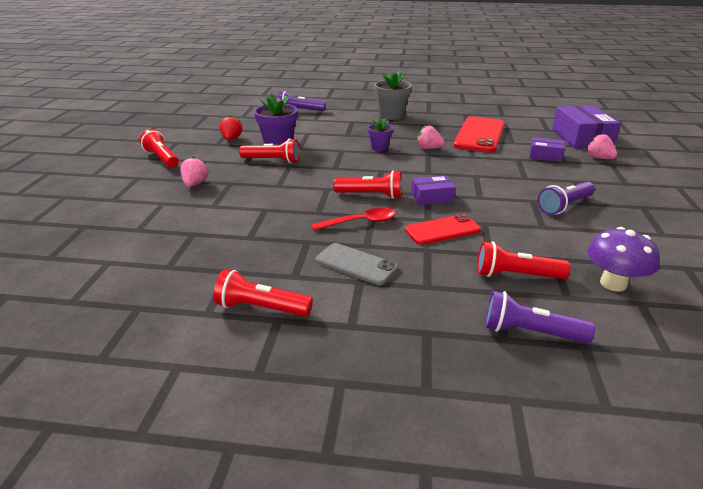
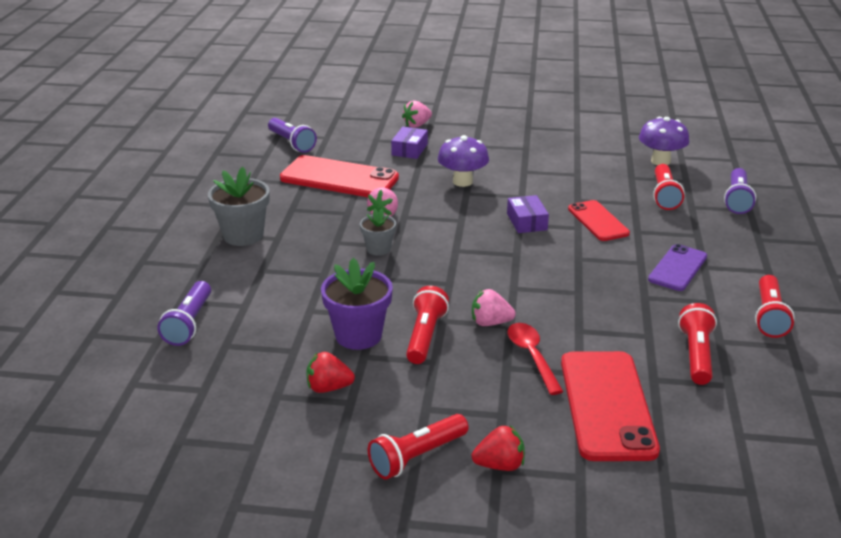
camera: 90 degrees left, 0 degrees up
pink strawberry [180,157,209,187] -> pink strawberry moved to [472,289,516,326]
red spoon [311,207,396,231] -> red spoon moved to [508,323,564,395]
grey phone [315,243,398,286] -> purple phone [648,244,707,291]
red flashlight [333,171,402,199] -> red flashlight moved to [678,303,717,385]
purple flower pot [367,117,393,151] -> grey flower pot [360,209,396,256]
purple flashlight [538,182,595,215] -> purple flashlight moved to [268,118,317,153]
purple box [552,106,621,148] -> none
none -> purple mushroom [438,135,489,187]
none -> red strawberry [471,425,525,471]
none -> red phone [561,351,660,461]

